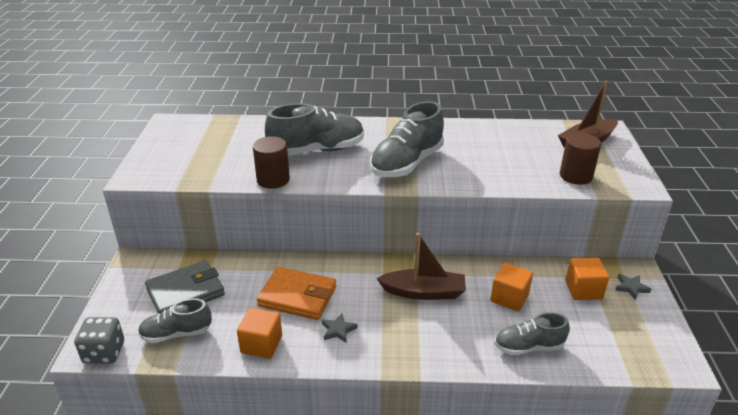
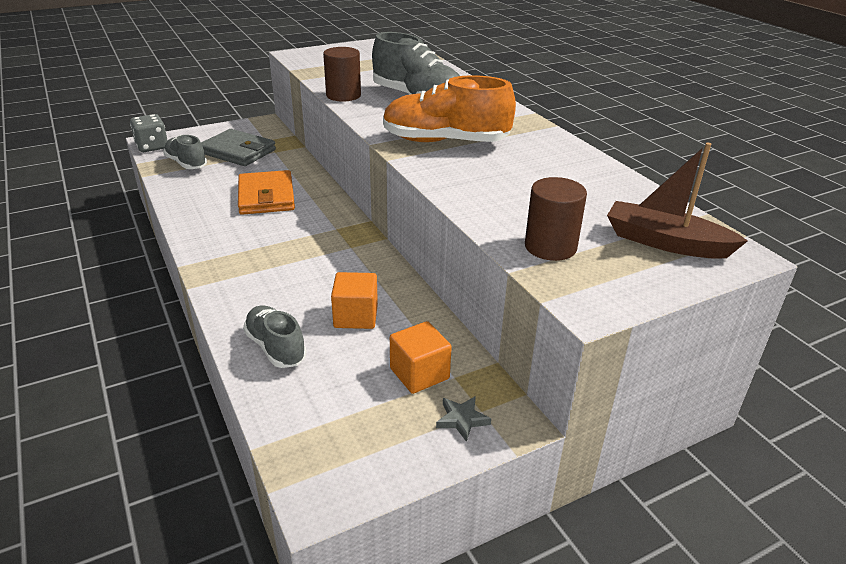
camera: 60 degrees right, 0 degrees up
orange cube [237,308,282,359] -> none
grey star [322,313,357,343] -> none
grey shoe [370,101,444,177] -> orange shoe [383,75,516,142]
brown boat [376,233,466,300] -> none

